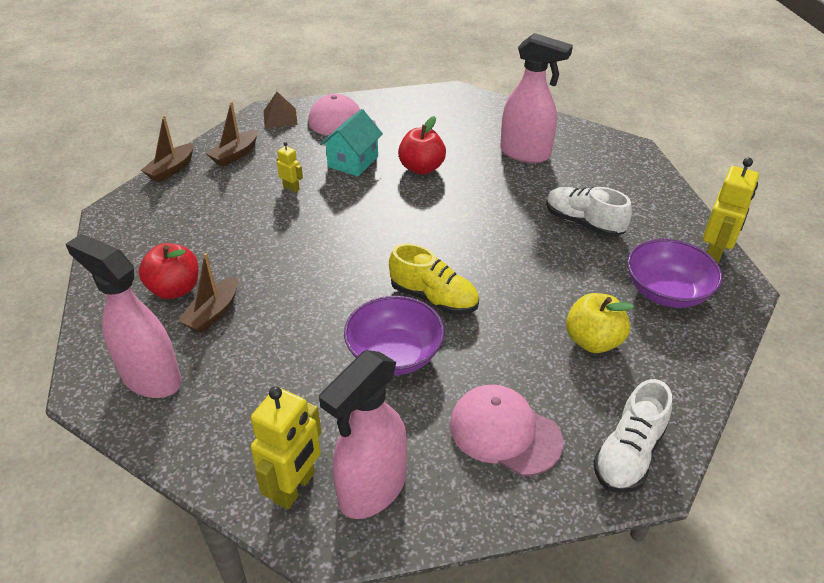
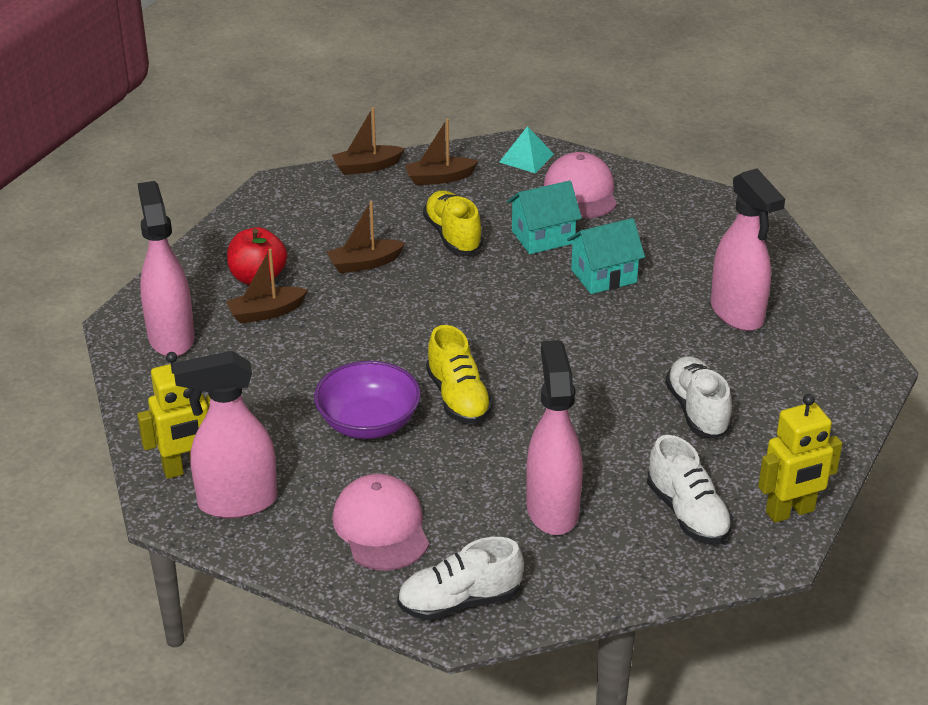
camera: 40 degrees right, 5 degrees down
brown pyramid [264,92,298,128] -> turquoise pyramid [499,126,554,173]
yellow robot [277,142,303,193] -> yellow shoe [423,190,483,254]
red apple [398,116,446,175] -> turquoise house [567,218,645,294]
yellow apple [566,293,634,353] -> pink spray bottle [526,340,583,535]
purple bowl [627,239,722,308] -> white shoe [647,435,732,543]
none -> brown boat [327,201,406,273]

